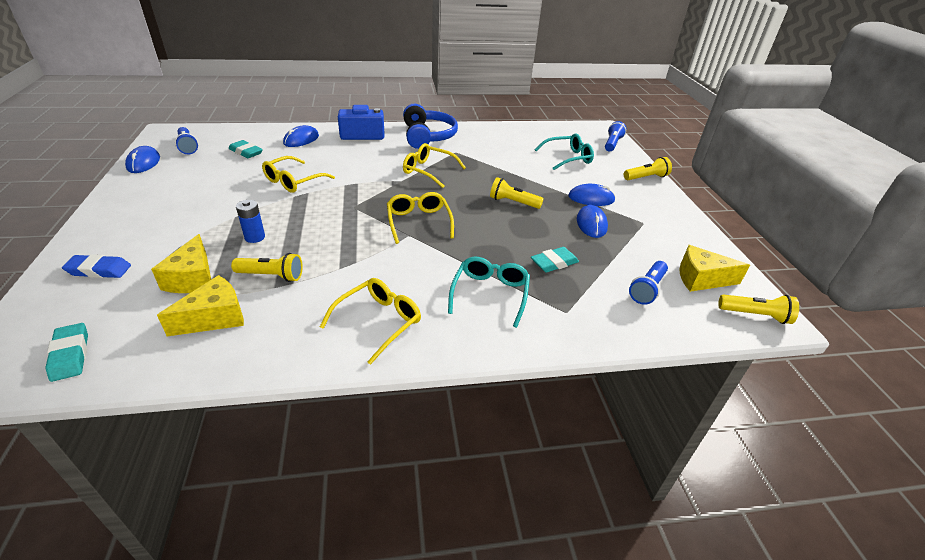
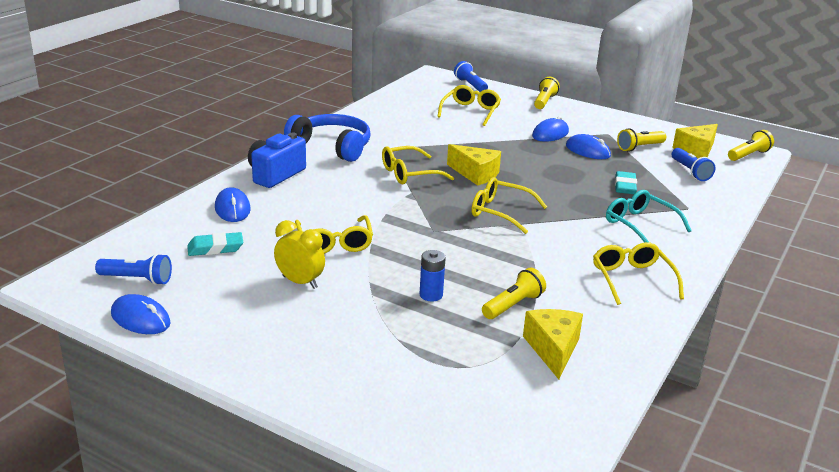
camera: 50 degrees left, 10 degrees down
turquoise eraser [46,323,88,382] -> none
blue eraser [62,254,131,278] -> none
yellow cheese [151,234,211,293] -> yellow cheese moved to [447,144,501,186]
yellow flashlight [490,177,544,209] -> yellow flashlight moved to [617,128,666,152]
turquoise glasses [535,134,594,170] -> yellow glasses [437,85,501,126]
none -> yellow clock [274,220,325,289]

